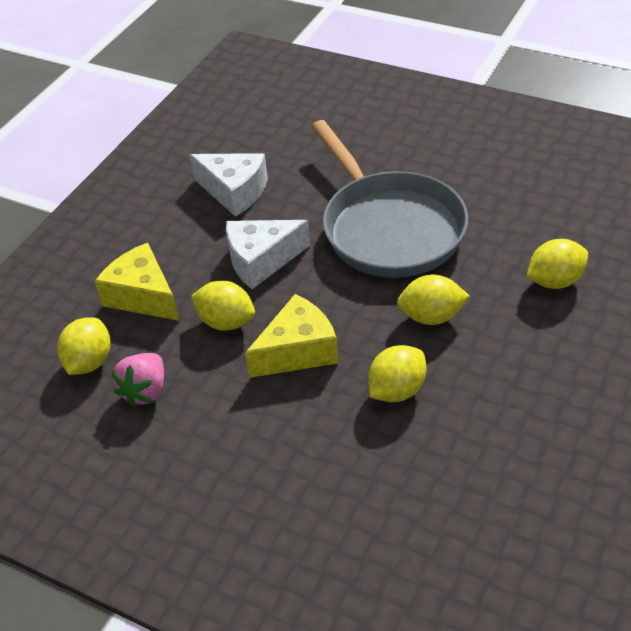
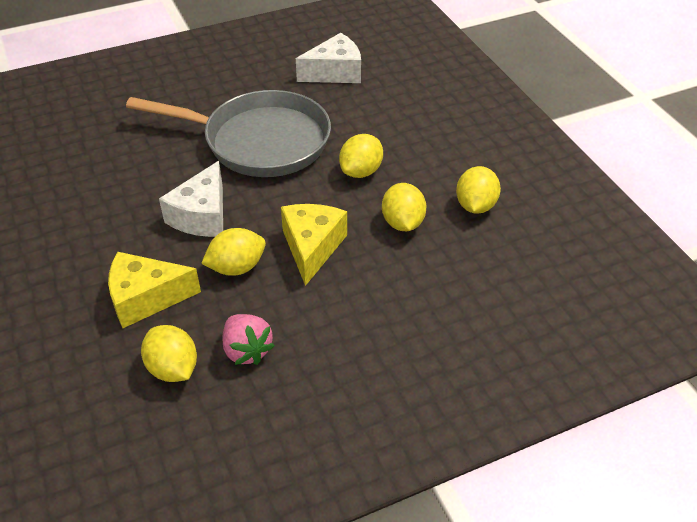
camera: 55 degrees left, 0 degrees up
white cheese [189,153,268,217] -> white cheese moved to [296,33,361,83]
yellow lemon [526,239,588,289] -> yellow lemon moved to [456,166,501,214]

